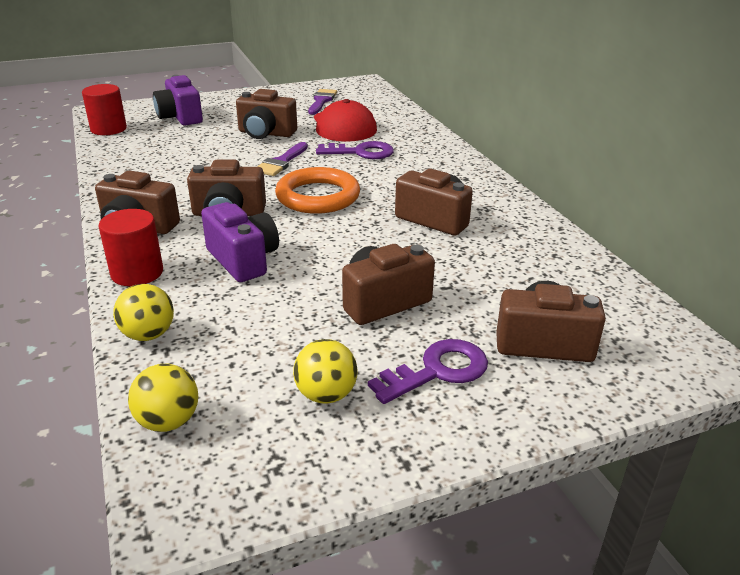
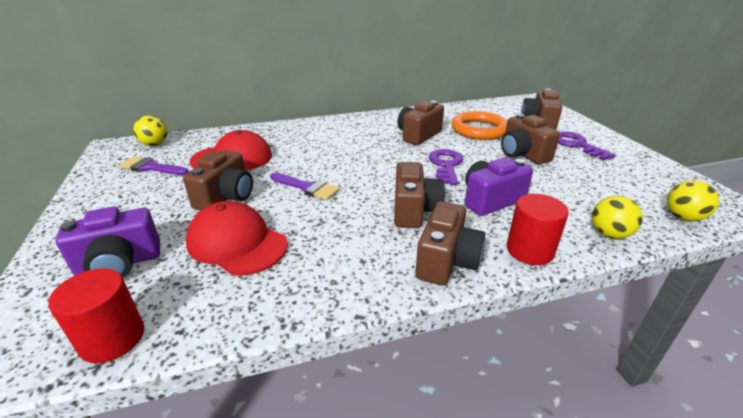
camera: 85 degrees left, 0 degrees up
orange ring [275,167,360,214] -> orange ring moved to [451,111,507,140]
yellow ball [293,339,358,404] -> yellow ball moved to [133,116,167,146]
purple key [316,141,394,159] -> purple key moved to [428,149,463,185]
none -> red cap [186,201,288,275]

